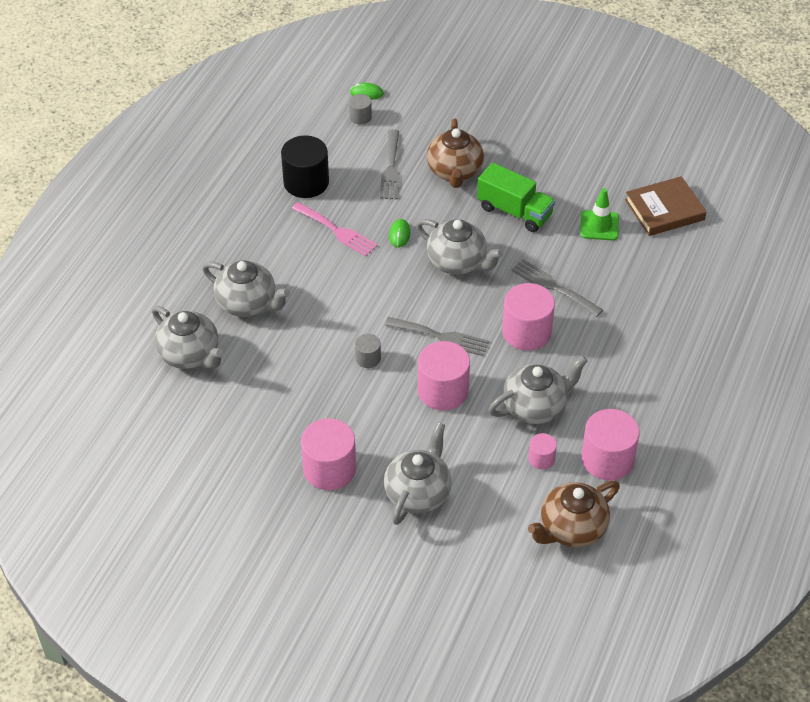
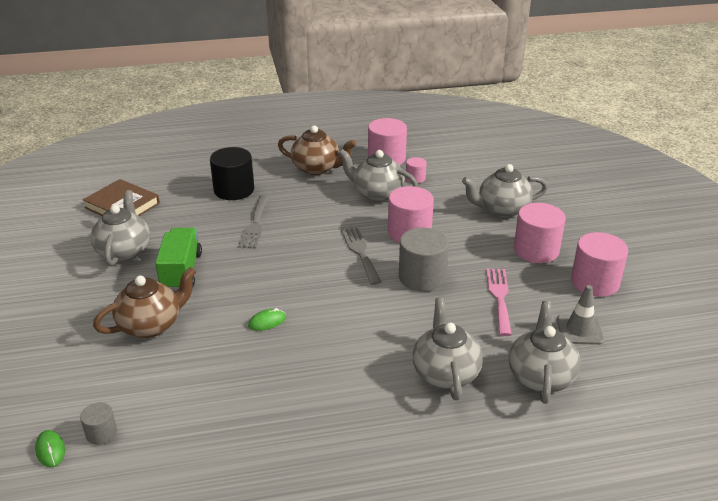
camera: 125 degrees left, 15 degrees down
black cylinder [281,135,329,198] -> black cylinder moved to [210,147,254,200]
pink fork [291,202,377,256] -> pink fork moved to [486,268,512,336]
grey cylinder [355,334,381,368] -> grey cylinder [399,228,449,291], size x1.97
grey fork [380,129,400,199] -> none
grey teapot [416,219,503,275] -> grey teapot moved to [90,190,150,266]
pink cylinder [502,283,555,351] -> pink cylinder moved to [571,232,628,297]
brown teapot [528,481,620,547] -> brown teapot moved to [278,125,356,175]
green traffic cone [580,188,619,241] -> none
none -> grey traffic cone [557,285,604,345]

